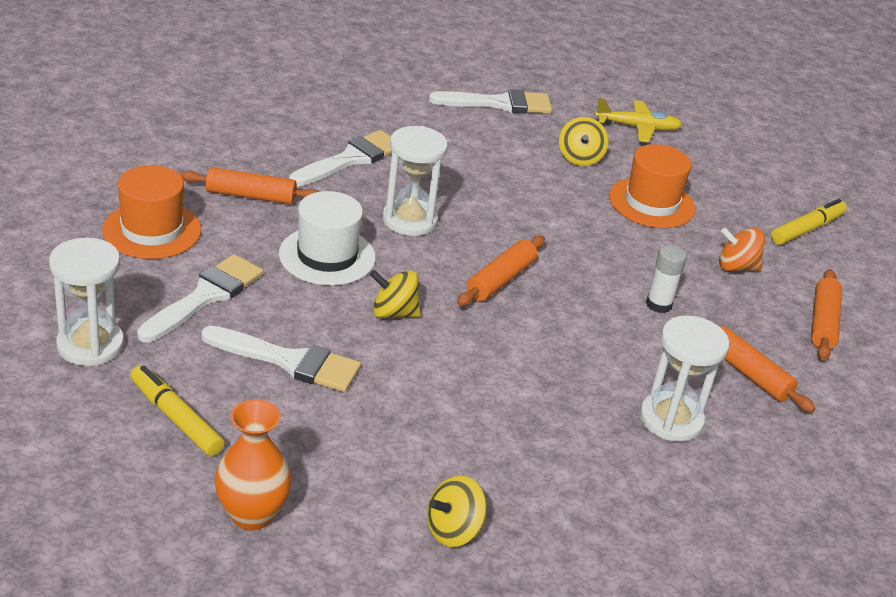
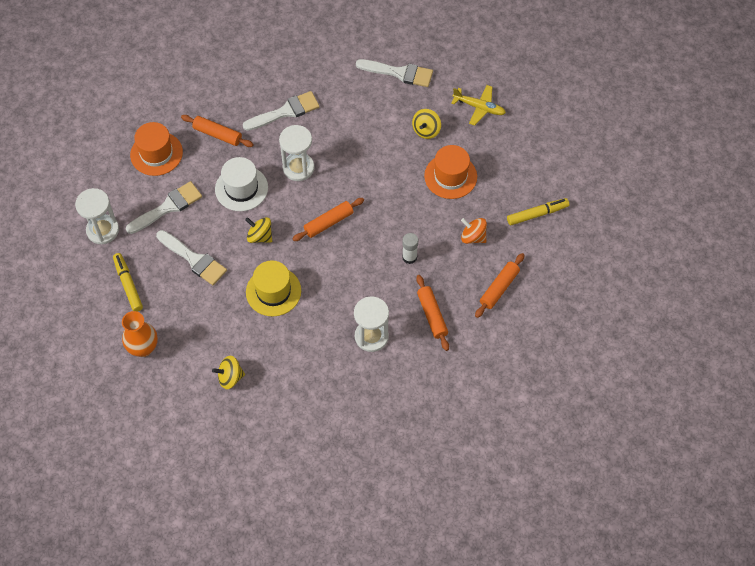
camera: 25 degrees right, 25 degrees up
none -> yellow hat [246,260,301,316]

